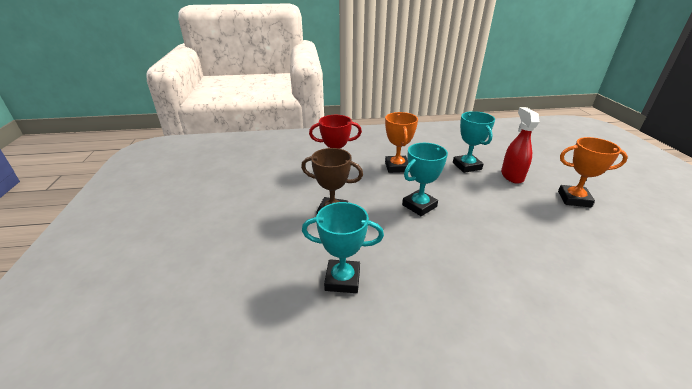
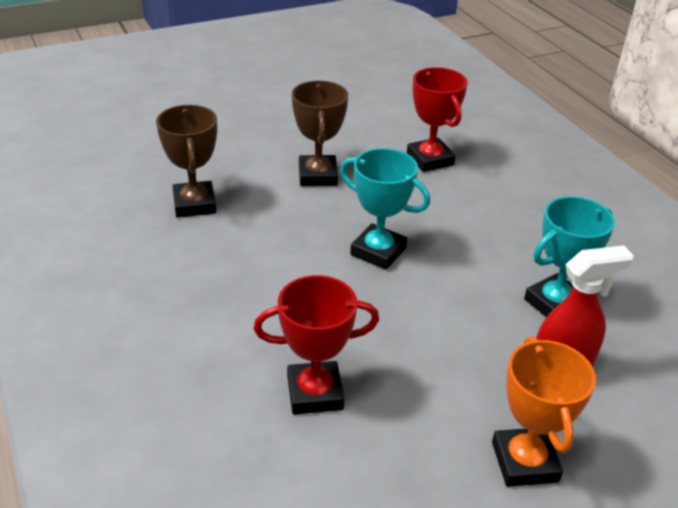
camera: 70 degrees right, 5 degrees up
turquoise trophy [302,202,384,293] -> brown trophy [156,105,217,218]
orange trophy [385,112,418,173] -> none
none -> red trophy [254,275,379,415]

